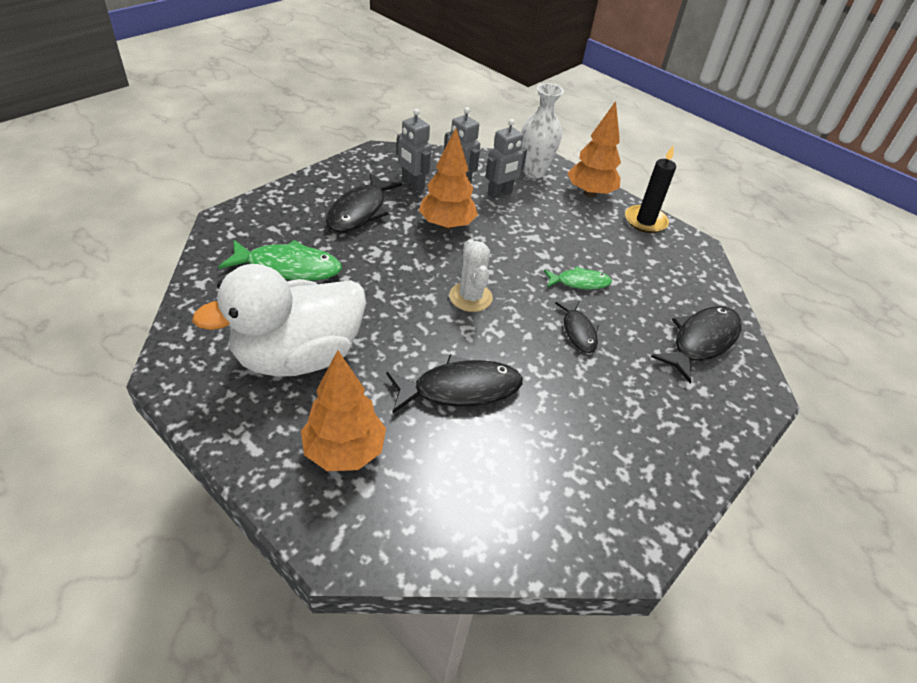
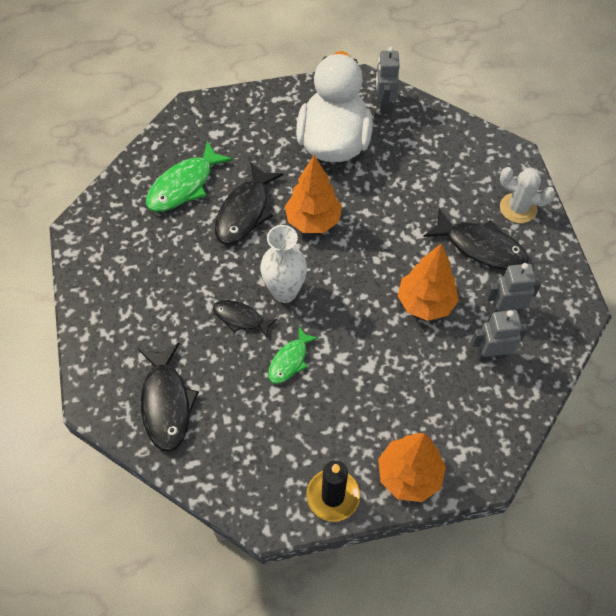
camera: 130 degrees right, 15 degrees up
green fish [218,240,342,281] -> green fish moved to [146,141,233,212]
orange tree [301,350,386,471] -> orange tree moved to [285,155,342,233]
black fish [326,173,402,233] -> black fish turned 150 degrees clockwise [423,208,529,270]
white cactus [449,239,493,312] -> white cactus moved to [500,167,555,223]
grey robot [485,119,527,199] -> grey robot moved to [376,47,400,114]
white vase [521,83,564,178] -> white vase moved to [260,225,307,303]

